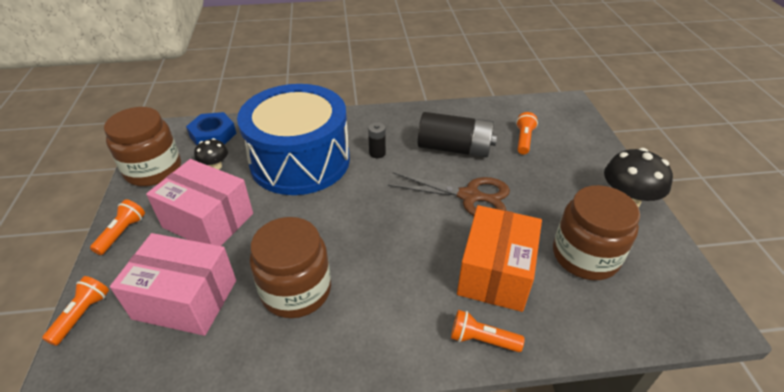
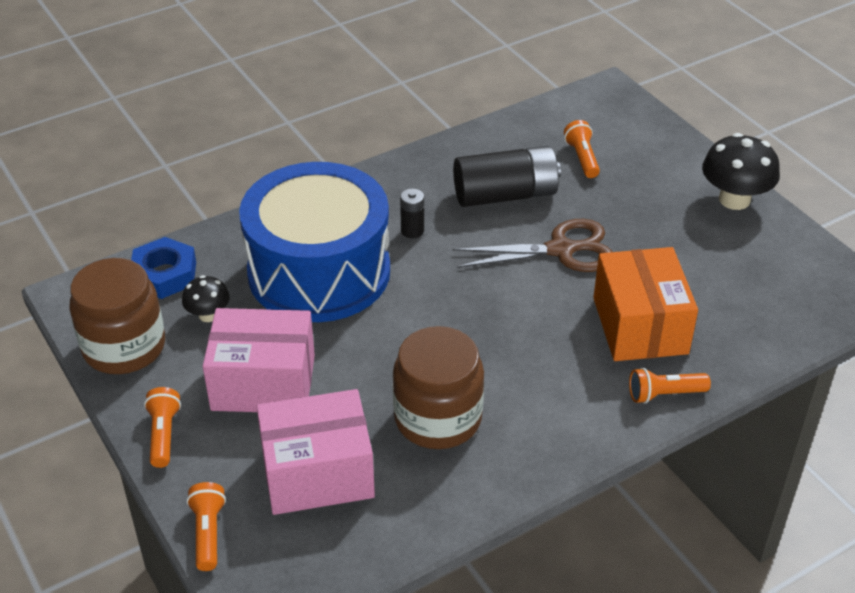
camera: 25 degrees left, 0 degrees up
brown jar [553,185,640,280] -> none

